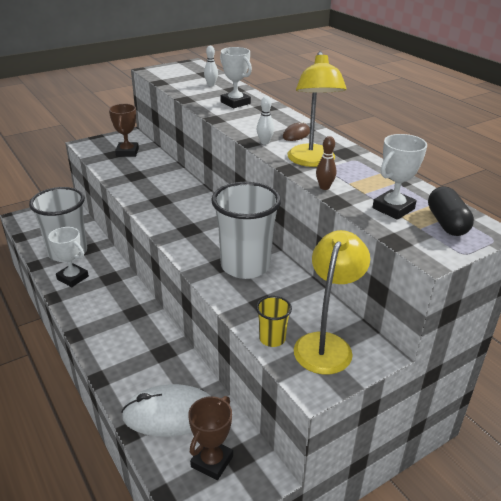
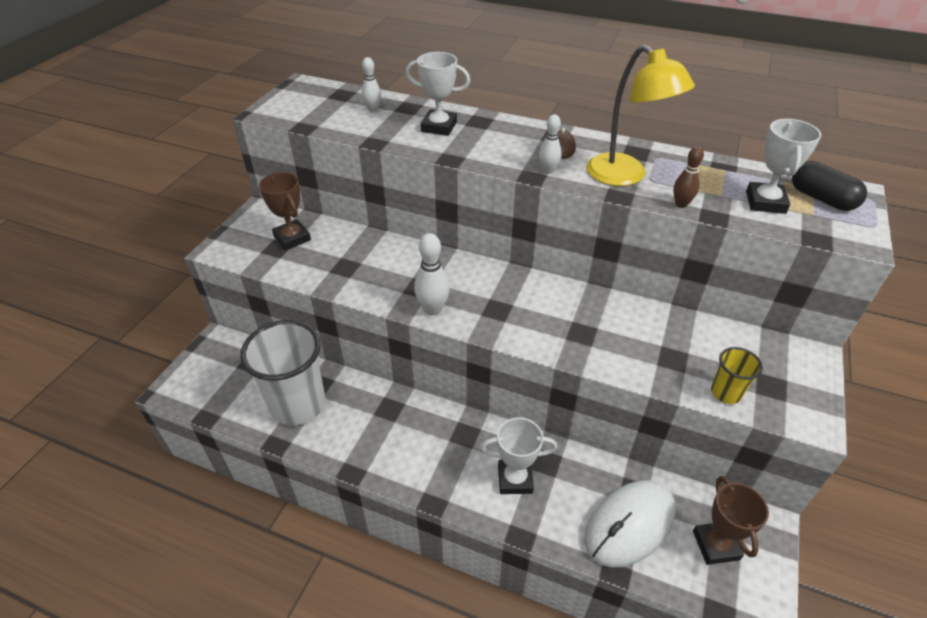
camera: 35 degrees left, 10 degrees up
white trophy [48,227,89,287] -> white trophy moved to [481,417,557,494]
white cup [211,182,281,279] -> none
yellow lamp [294,230,370,374] -> none
none -> white bowling pin [414,233,450,316]

